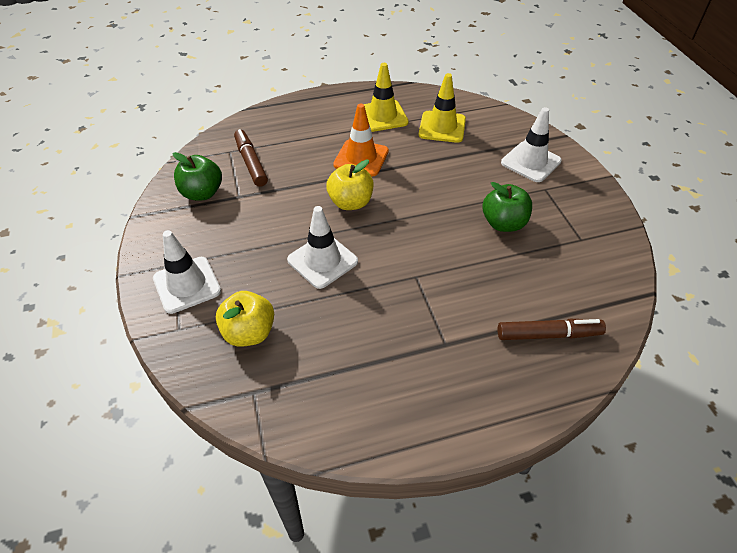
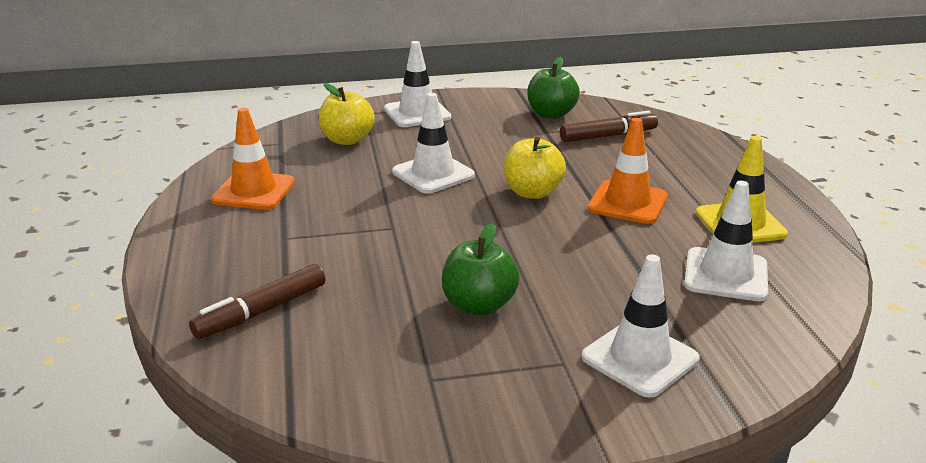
camera: 95 degrees right, 20 degrees down
yellow traffic cone [419,73,466,143] -> white traffic cone [684,181,768,301]
brown marker [497,319,606,340] -> brown marker turned 45 degrees clockwise [189,264,325,339]
none -> orange traffic cone [211,108,295,210]

